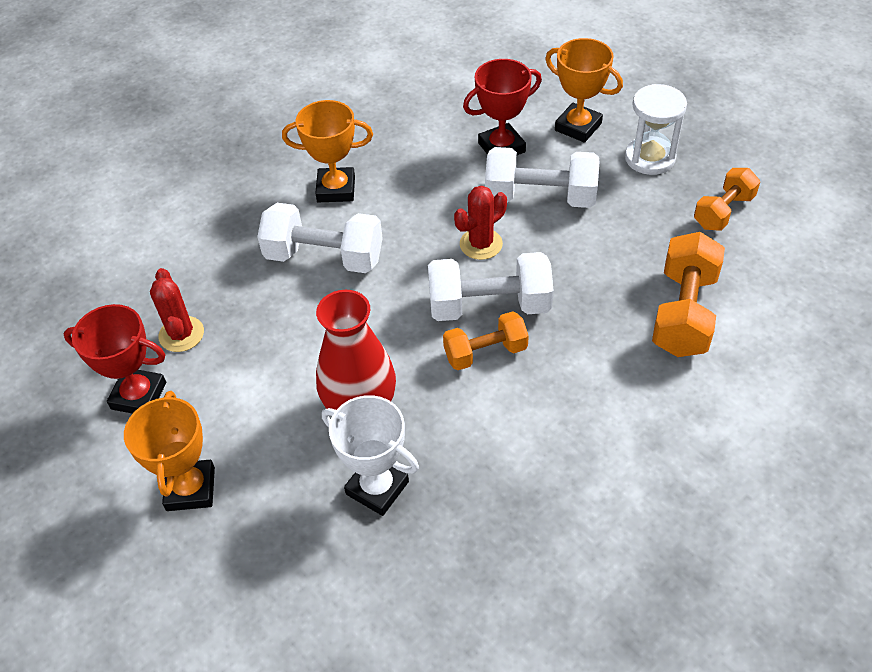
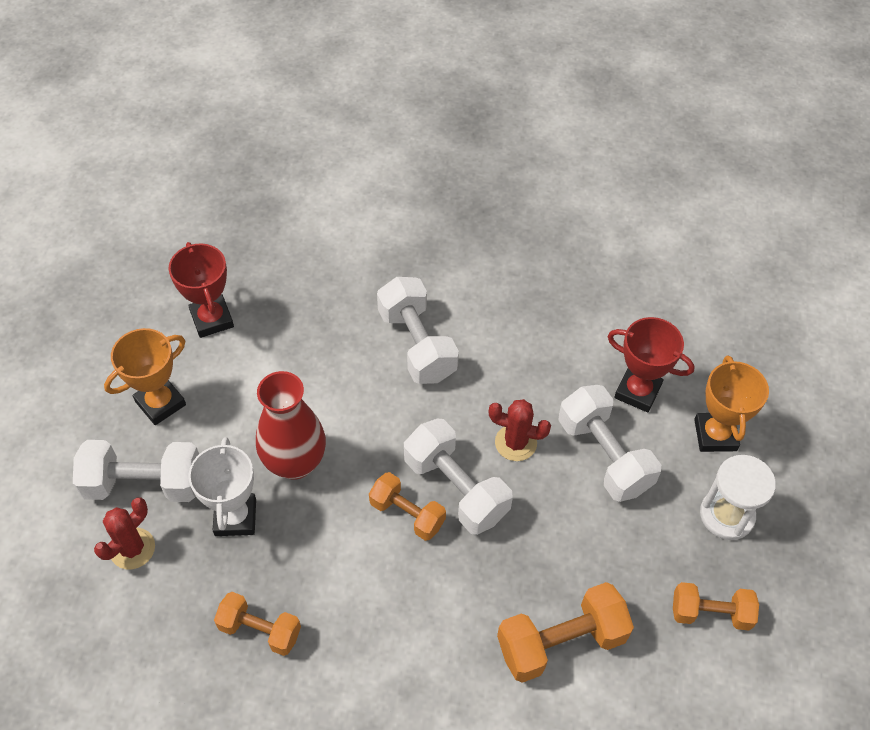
camera: 50 degrees right, 5 degrees up
red cactus [150,268,204,352] -> red cactus moved to [94,497,155,569]
orange trophy [282,100,373,202] -> none
none -> white dumbbell [73,440,199,502]
none -> orange dumbbell [214,592,301,656]

